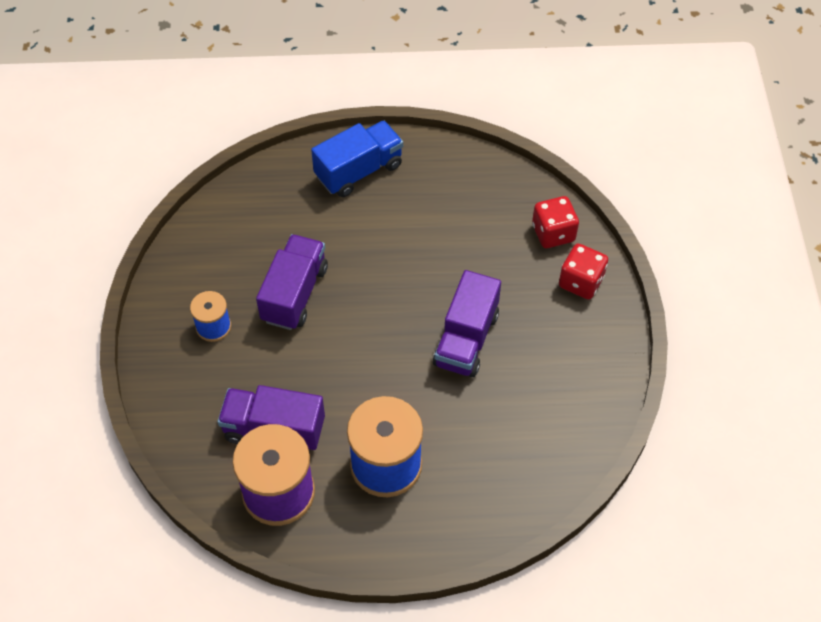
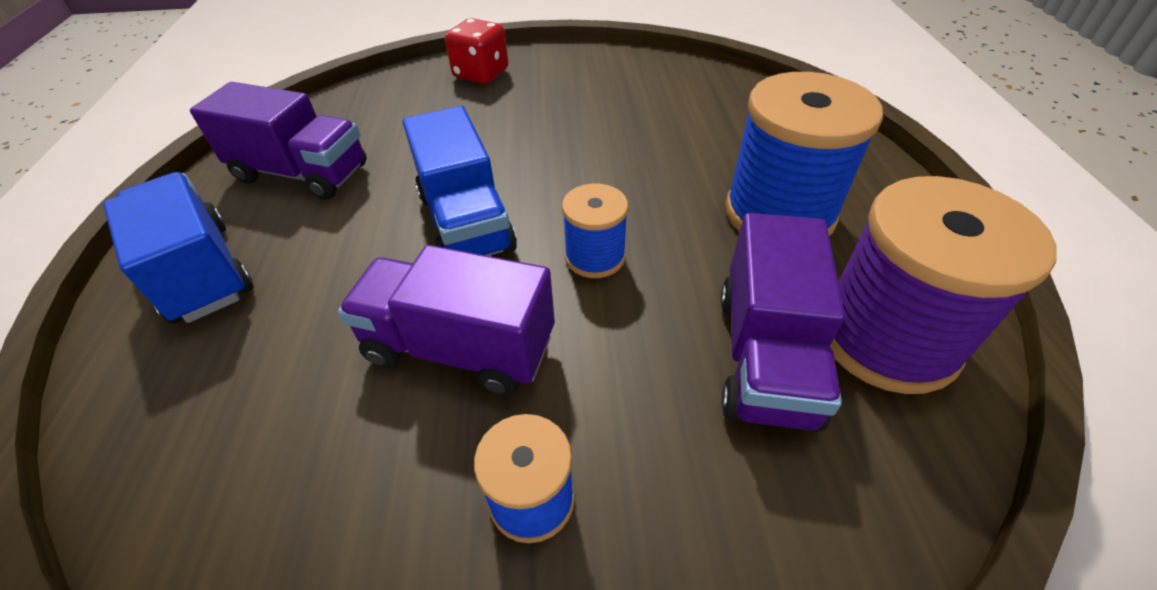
camera: 90 degrees left, 10 degrees down
purple truck [433,270,501,377] -> purple truck moved to [190,82,367,200]
red dice [532,196,579,248] -> none
none -> blue truck [403,106,517,256]
none -> blue spool [562,184,628,278]

